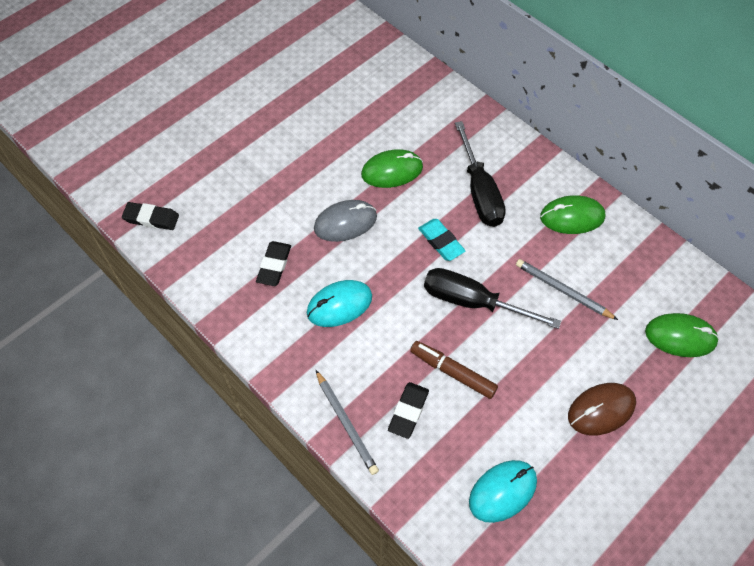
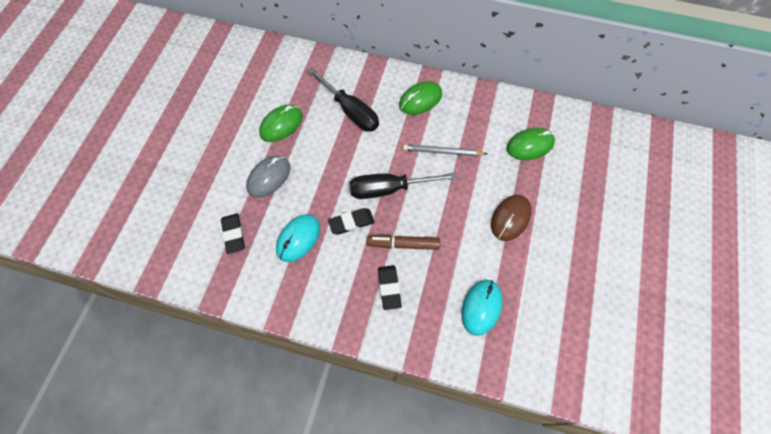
camera: 30 degrees left, 5 degrees up
black eraser [122,202,179,230] -> black eraser moved to [328,208,375,235]
grey pencil [316,370,379,475] -> none
turquoise eraser [418,219,466,261] -> none

